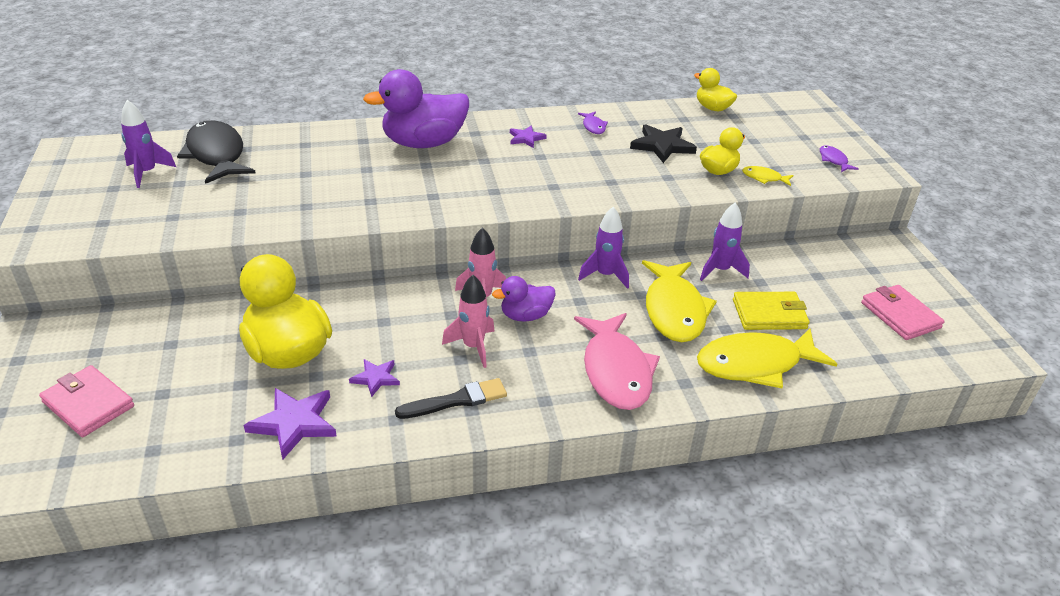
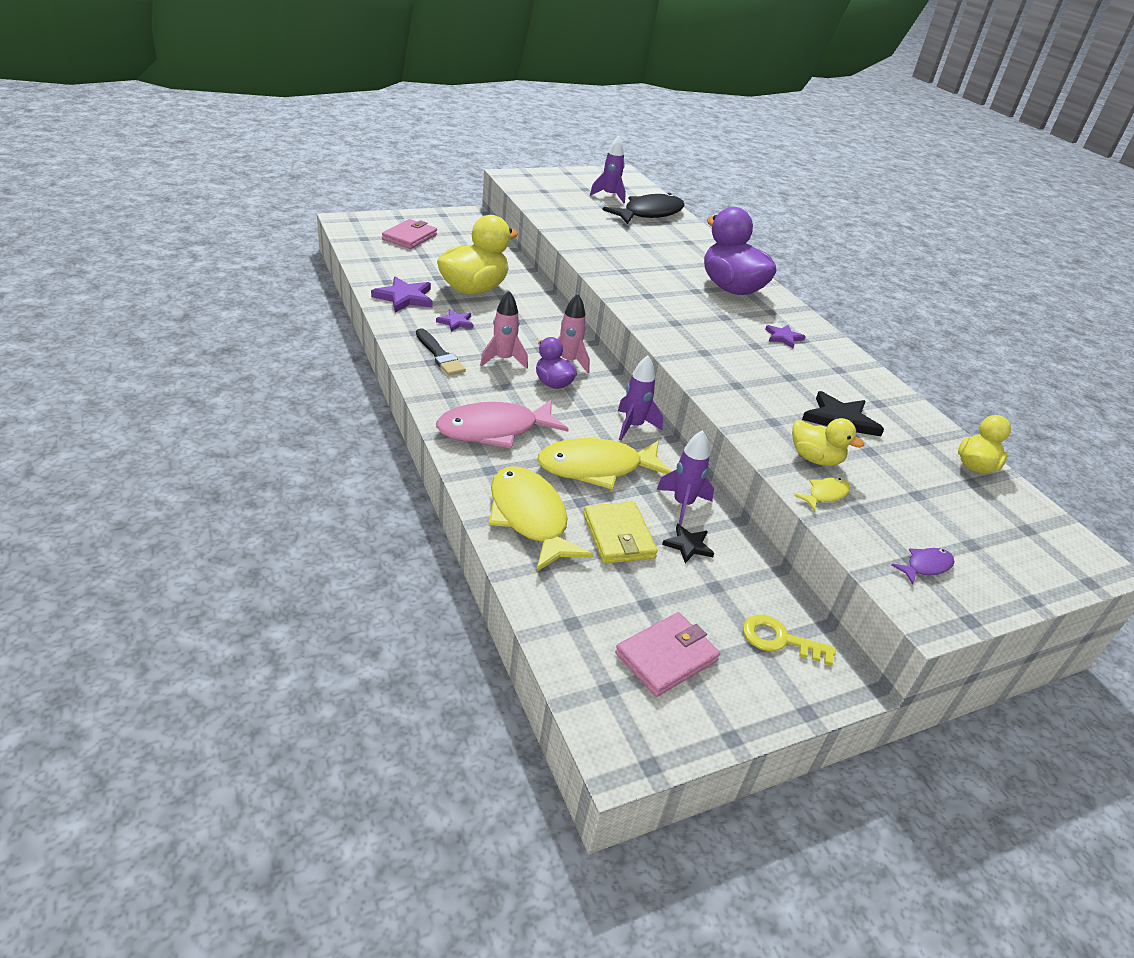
camera: 75 degrees right, 0 degrees up
purple fish [578,111,608,134] -> none
yellow fish [742,166,794,186] -> yellow fish turned 45 degrees clockwise [794,477,850,511]
none -> black star [662,524,714,563]
none -> yellow key [743,615,836,666]

